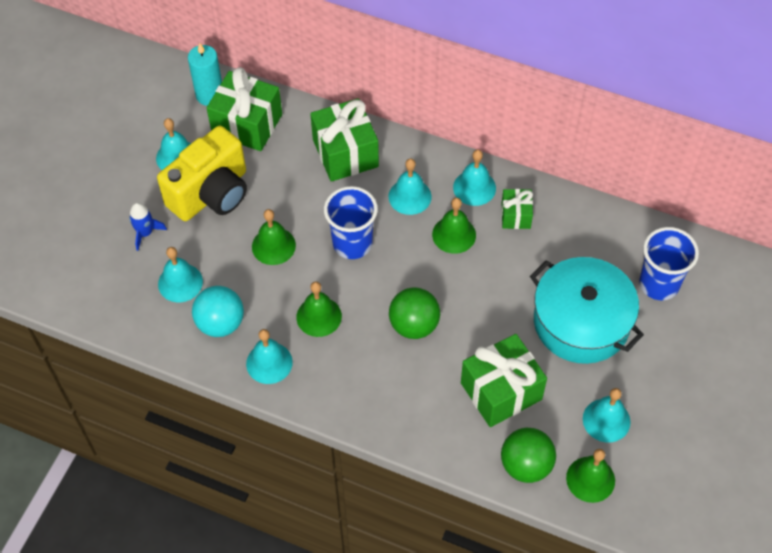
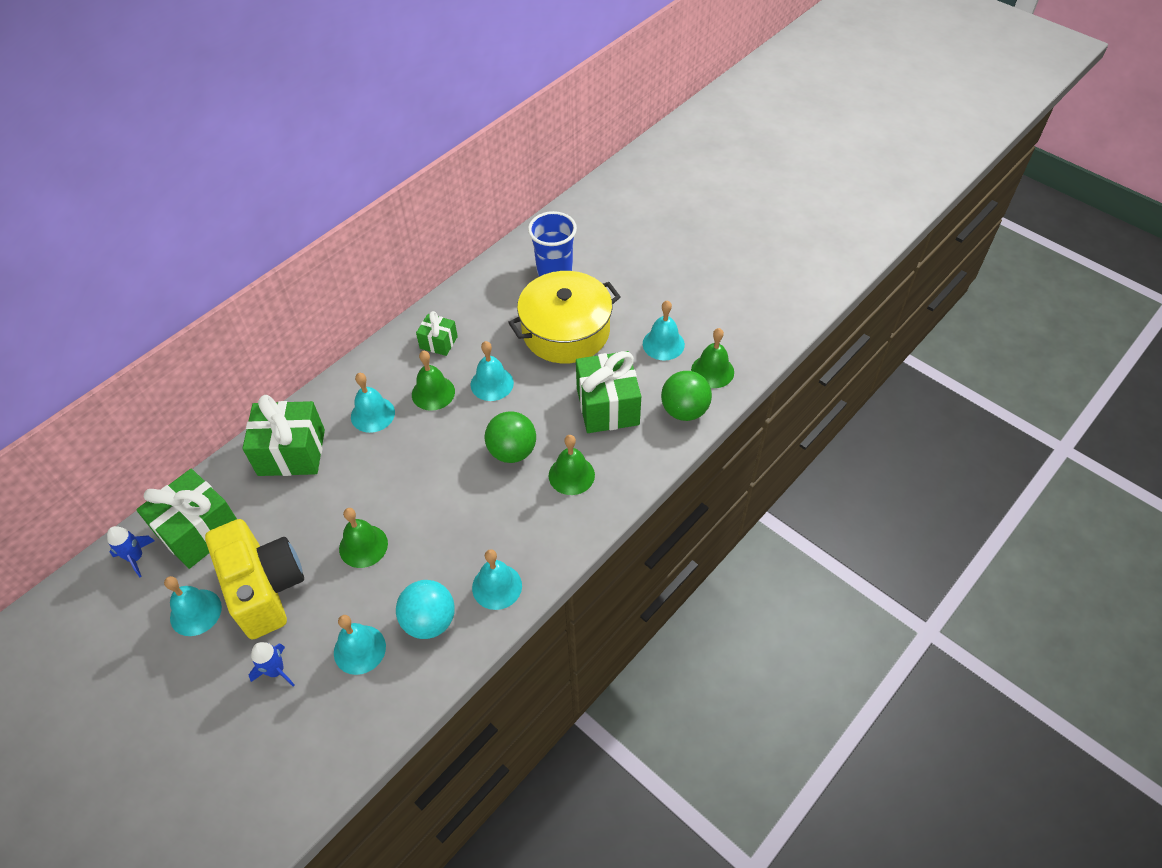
camera: 70 degrees left, 5 degrees down
turquoise candle [188,43,222,106] -> blue rocket [107,526,155,577]
green bell [296,281,342,337] -> green bell moved to [549,435,595,495]
blue cup [324,186,378,259] -> none
turquoise bell [453,150,496,206] -> turquoise bell moved to [471,341,514,401]
turquoise pot [530,257,644,364] -> yellow pot [508,271,621,363]

